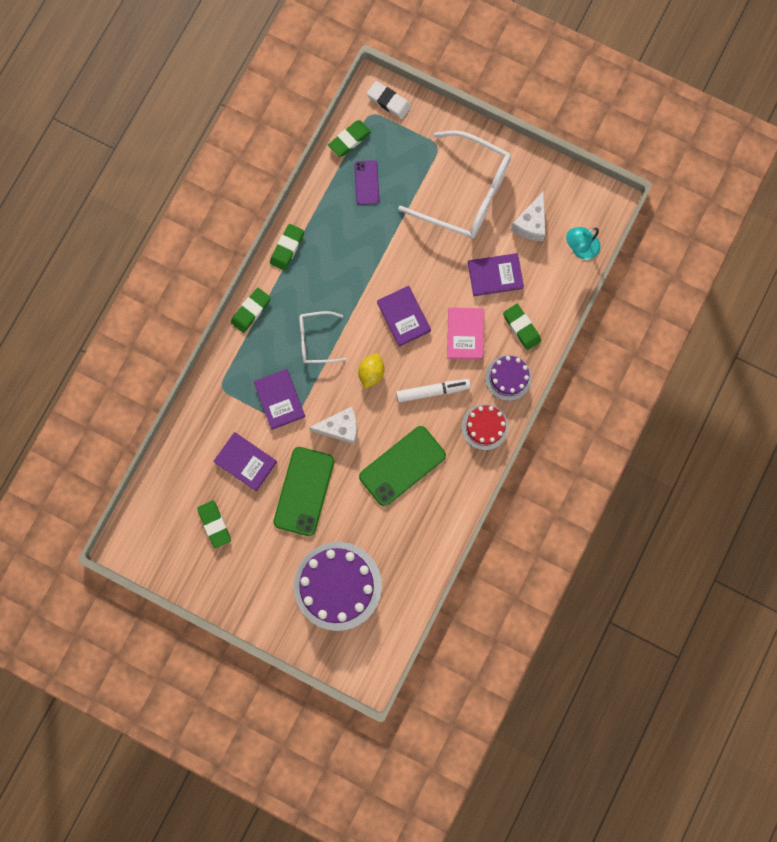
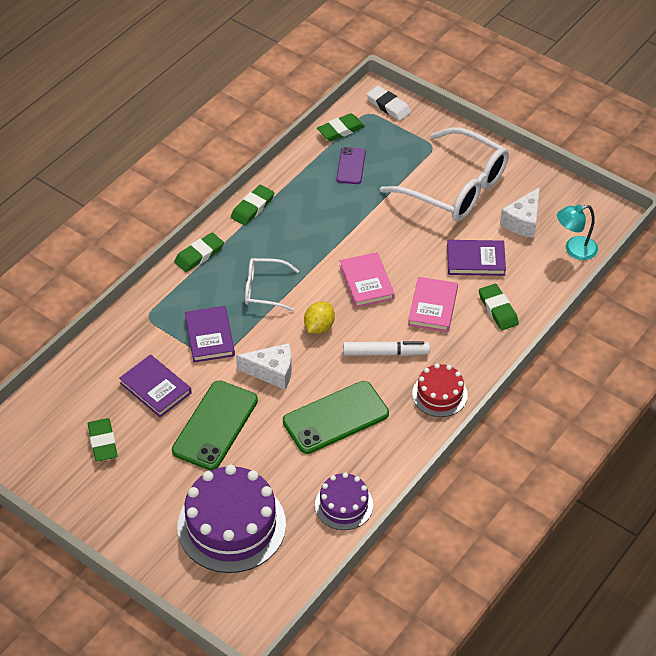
camera: 10 degrees right, 30 degrees down
purple book [377,286,431,347] -> pink book [340,252,395,308]
purple cake [485,355,532,401] -> purple cake moved to [315,472,373,530]

